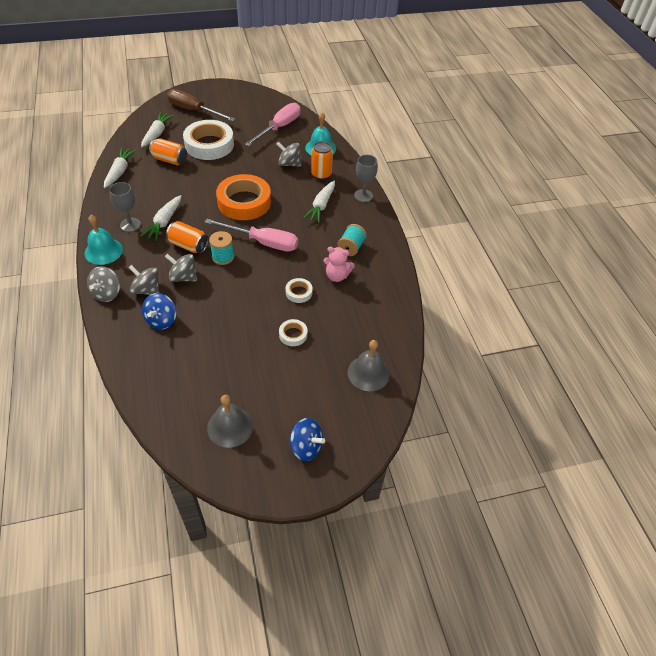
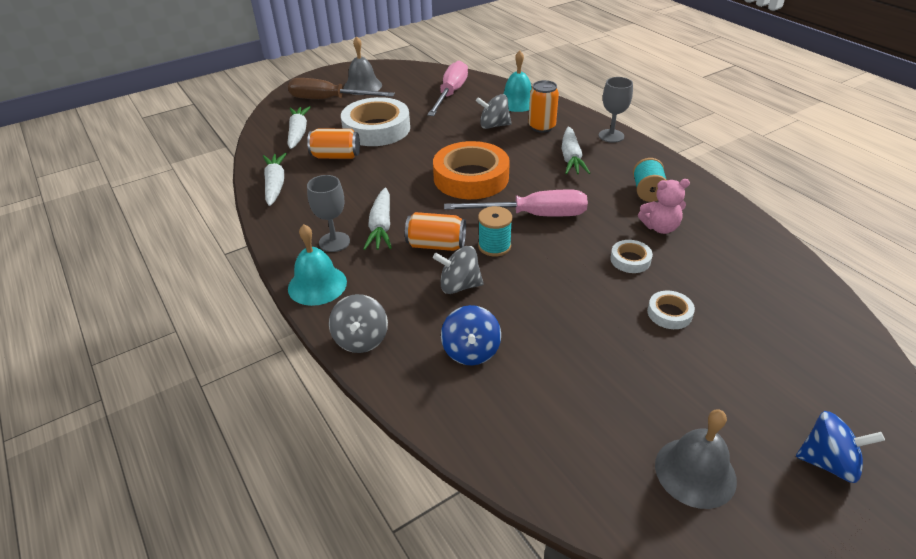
camera: 15 degrees left, 10 degrees down
grey spinning top [128,265,159,295] -> none
grey bell [347,340,390,391] -> grey bell moved to [344,36,382,95]

